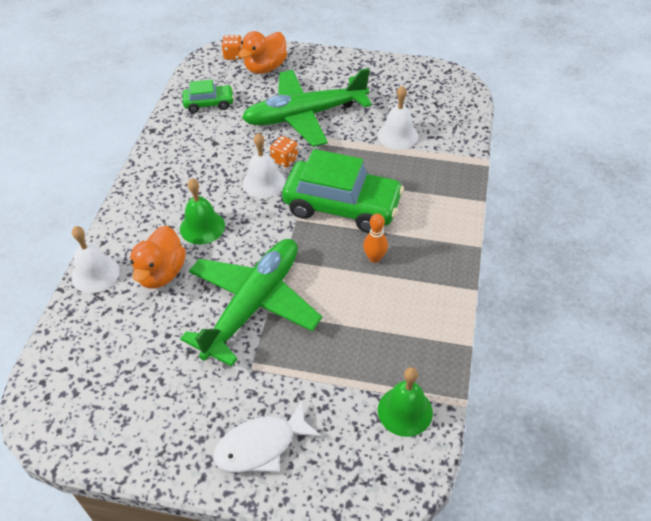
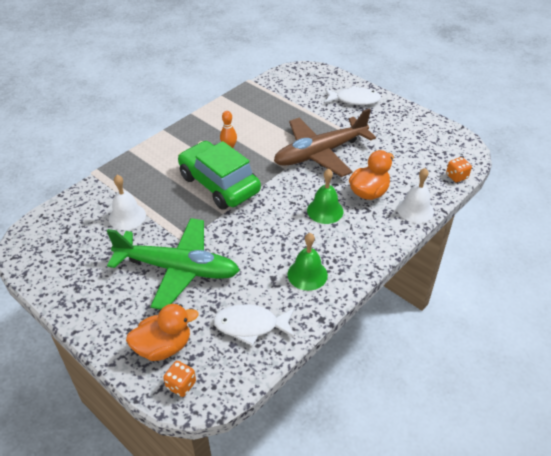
camera: 150 degrees left, 5 degrees down
green plane [180,239,322,367] -> brown plane [274,108,376,177]
green car [183,80,234,113] -> white fish [213,304,294,346]
white bell [242,133,285,198] -> none
orange dice [270,136,298,167] -> orange dice moved to [446,157,472,182]
green bell [378,367,433,437] -> green bell moved to [288,233,328,291]

